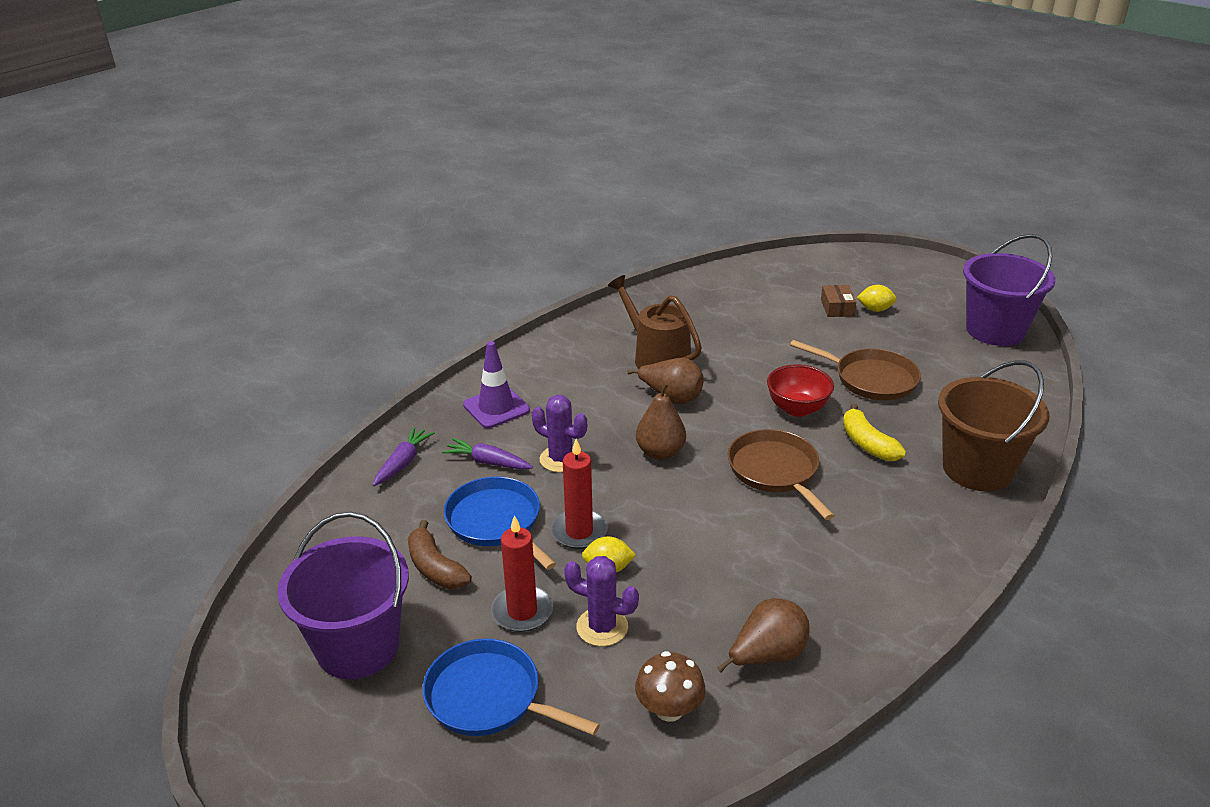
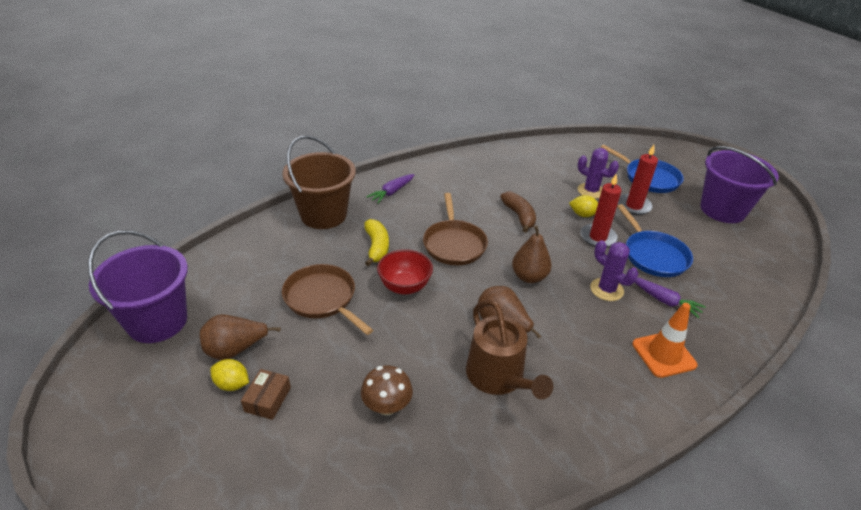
camera: 165 degrees left, 5 degrees up
purple carrot [373,427,435,486] -> purple carrot moved to [366,174,415,204]
brown banana [408,520,472,589] -> brown banana moved to [500,191,536,233]
purple traffic cone [463,341,530,428] -> orange traffic cone [632,303,698,378]
brown mushroom [635,651,705,722] -> brown mushroom moved to [361,365,413,415]
brown pear [717,598,810,673] -> brown pear moved to [200,314,281,360]

